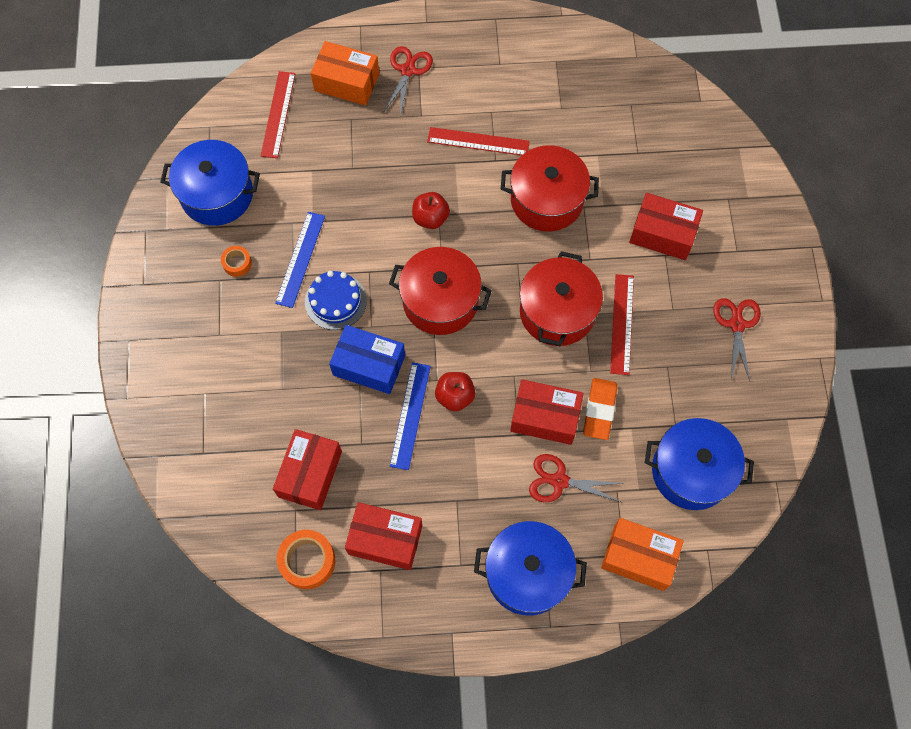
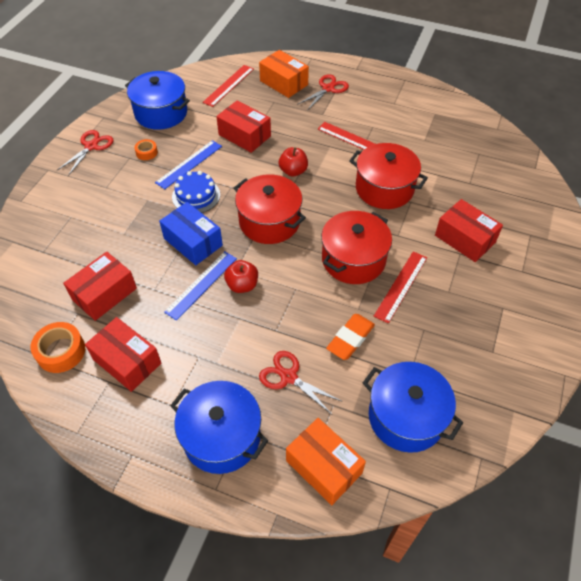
camera: 25 degrees right, 15 degrees down
red box [510,379,584,445] -> red box moved to [216,100,271,153]
red scissors [713,298,761,381] -> red scissors moved to [57,130,113,176]

